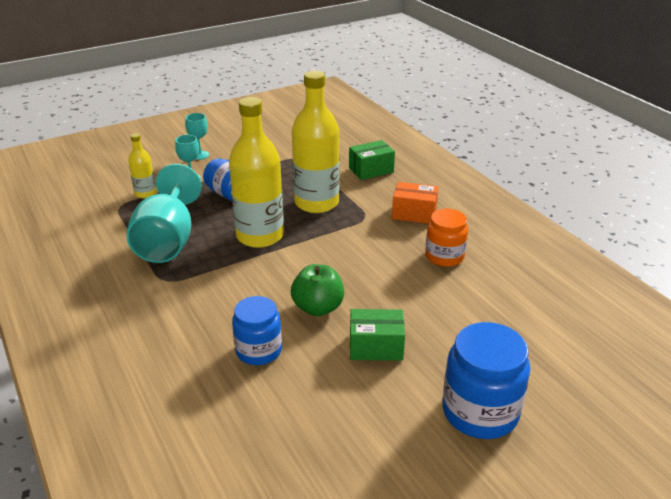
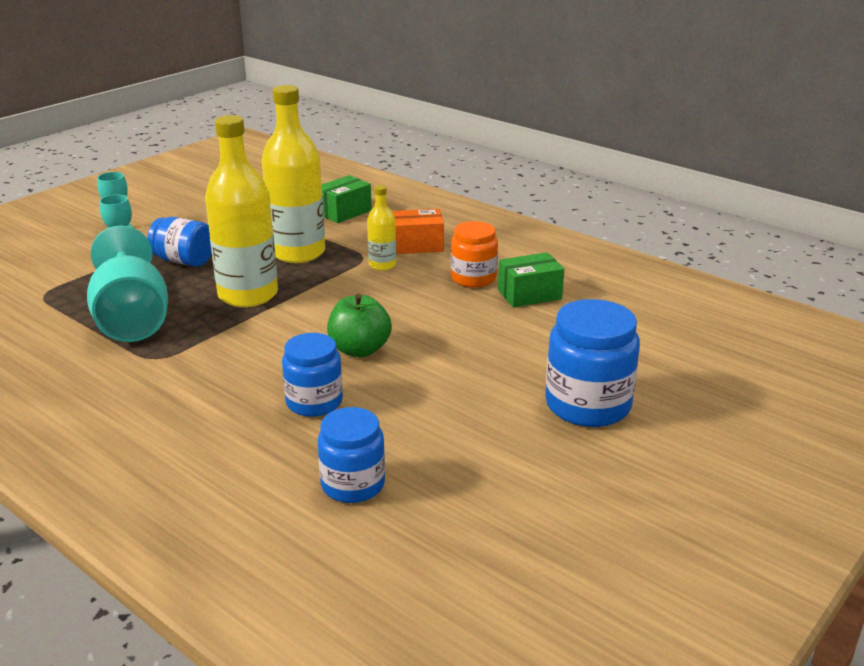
camera: 20 degrees left, 5 degrees down
yellow bottle [128,133,156,198] -> yellow bottle moved to [367,185,396,271]
green box [350,309,405,361] -> green box moved to [498,252,564,307]
none -> blue jar [318,407,385,503]

